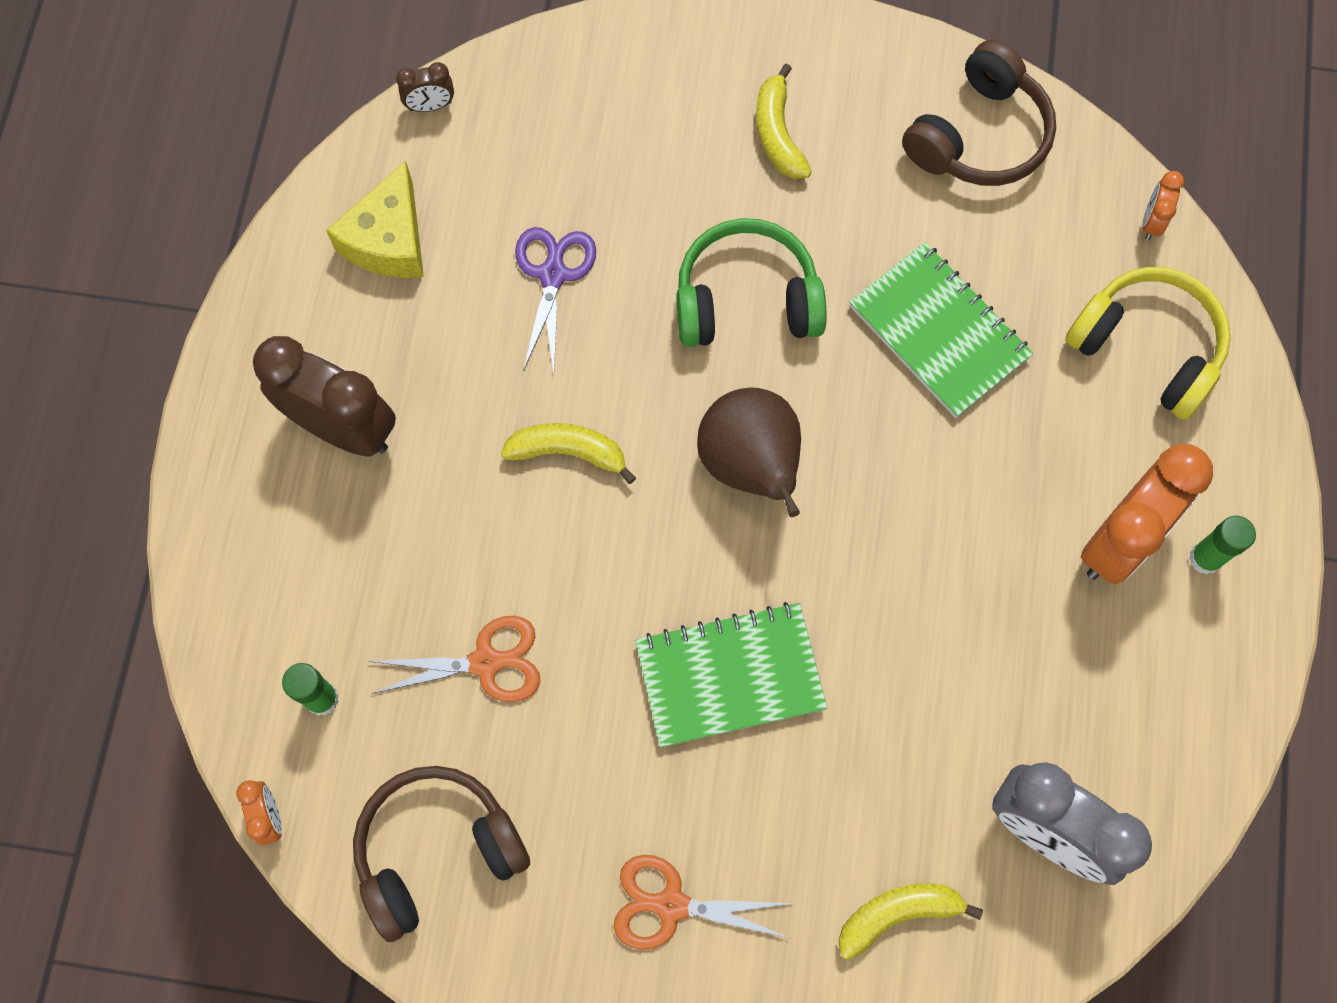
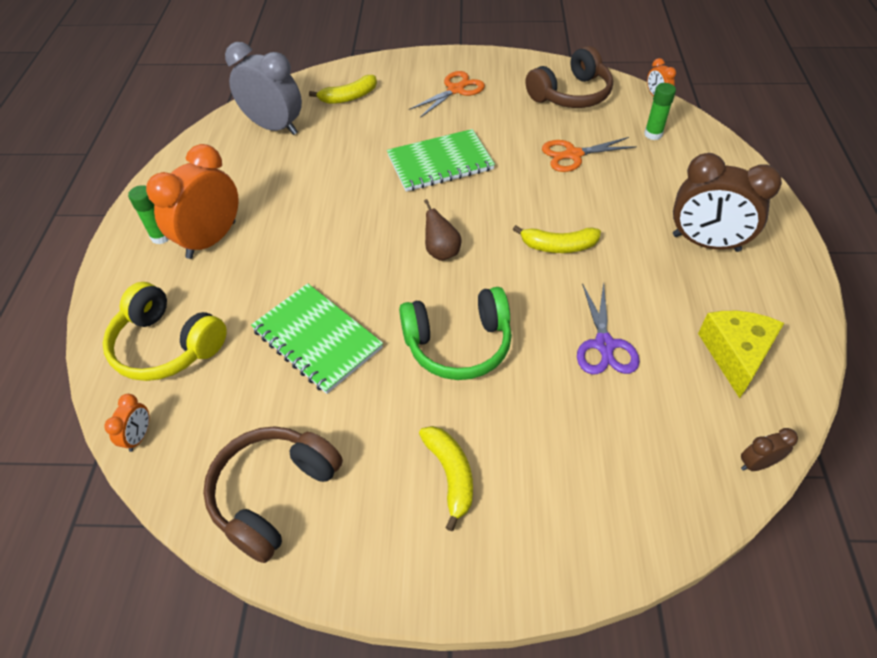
camera: 175 degrees right, 20 degrees down
orange scissors [614,855,794,950] -> orange scissors turned 45 degrees counterclockwise [409,71,485,118]
brown pear [697,388,801,517] -> brown pear [424,199,462,261], size x0.55

